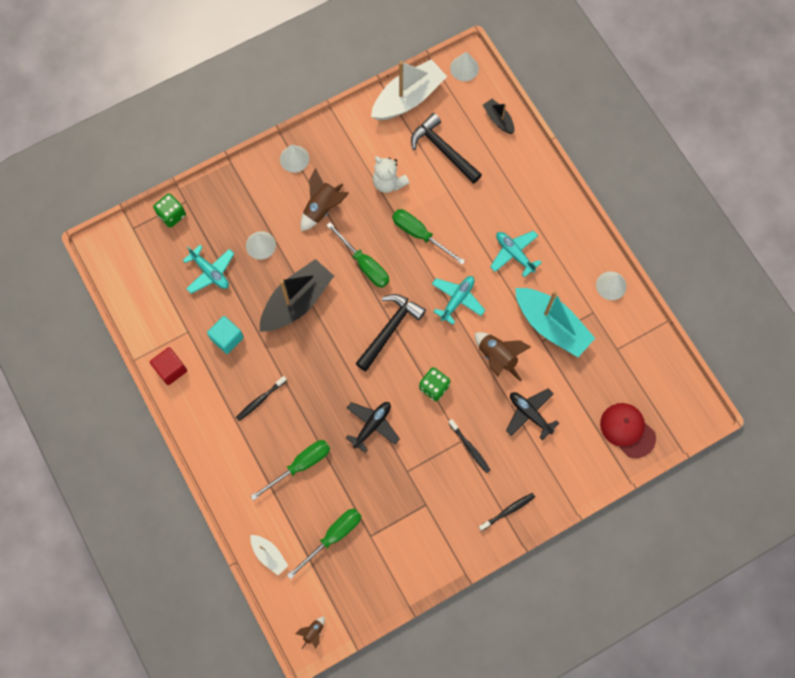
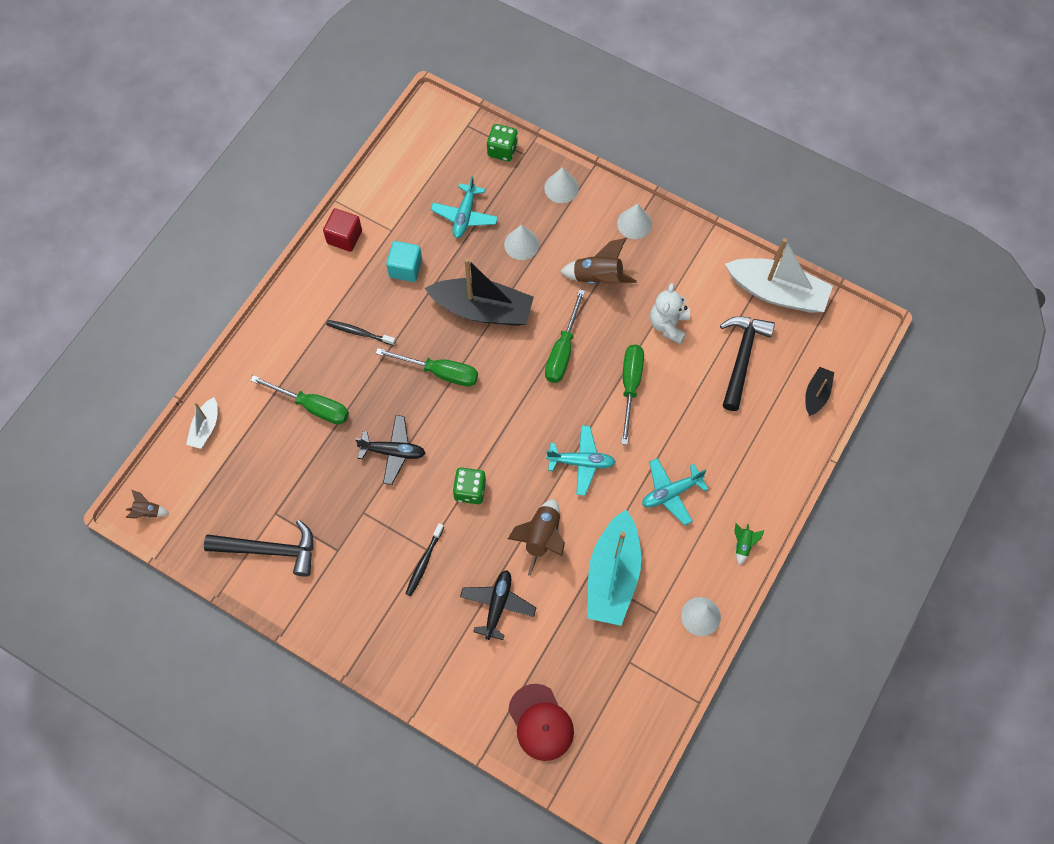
camera: 60 degrees right, 5 degrees down
green screwdriver [287,508,361,579] -> green screwdriver moved to [376,348,478,386]
black hammer [355,294,426,371] -> black hammer moved to [204,520,314,577]
white cone [450,52,479,81] -> white cone moved to [544,167,579,203]
black toothbrush [479,493,535,531] -> none
turquoise plane [490,230,542,278] -> turquoise plane turned 135 degrees counterclockwise [642,458,708,526]
red cap [600,403,656,458] -> red cap turned 135 degrees clockwise [508,684,574,761]
none -> green rocket [734,523,765,565]

